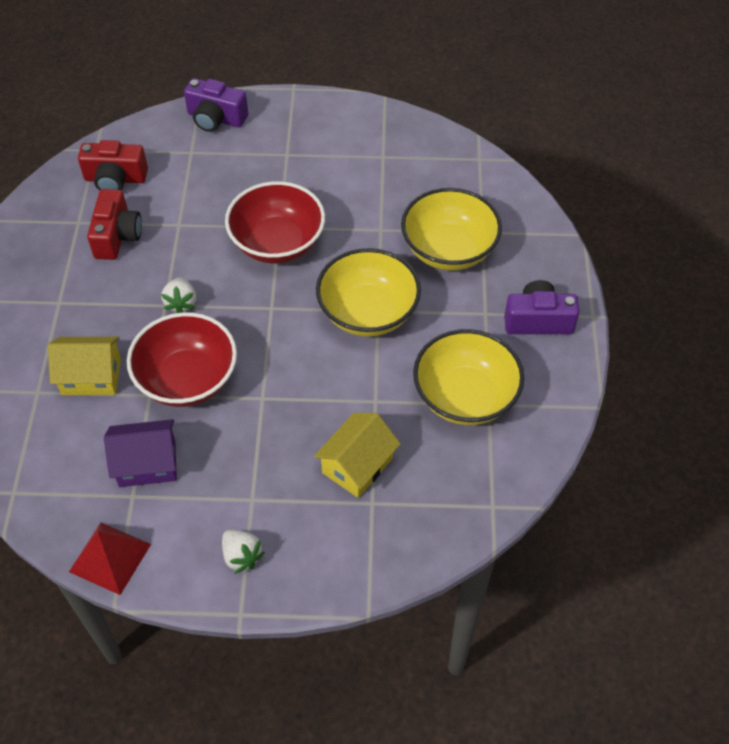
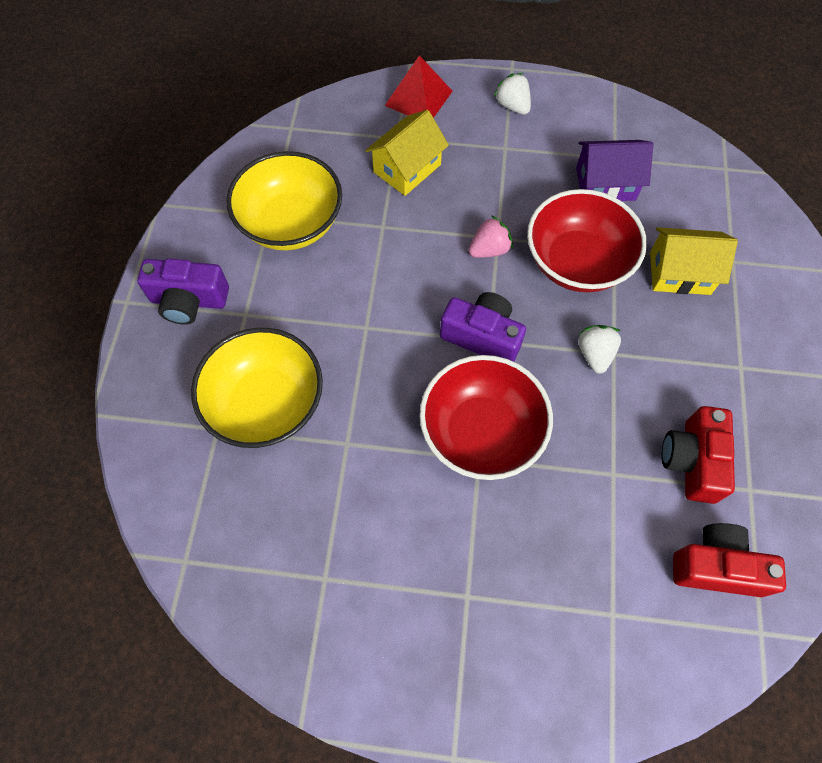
camera: 175 degrees left, 10 degrees up
red pyramid [69,523,151,595] -> red pyramid moved to [385,55,453,118]
purple camera [184,78,248,132] -> purple camera moved to [440,292,526,362]
yellow bowl [316,248,421,337] -> none
none -> pink strawberry [468,215,513,258]

